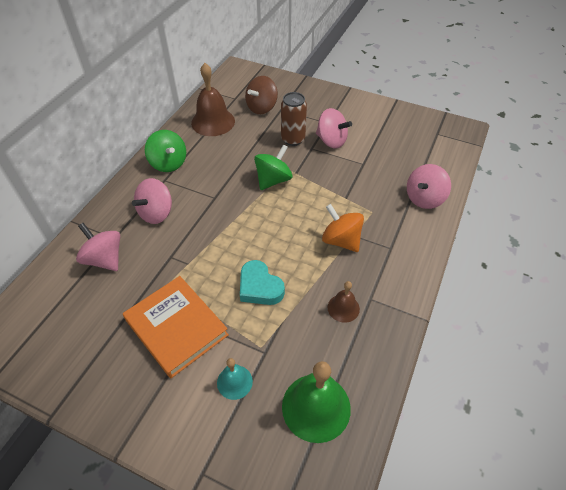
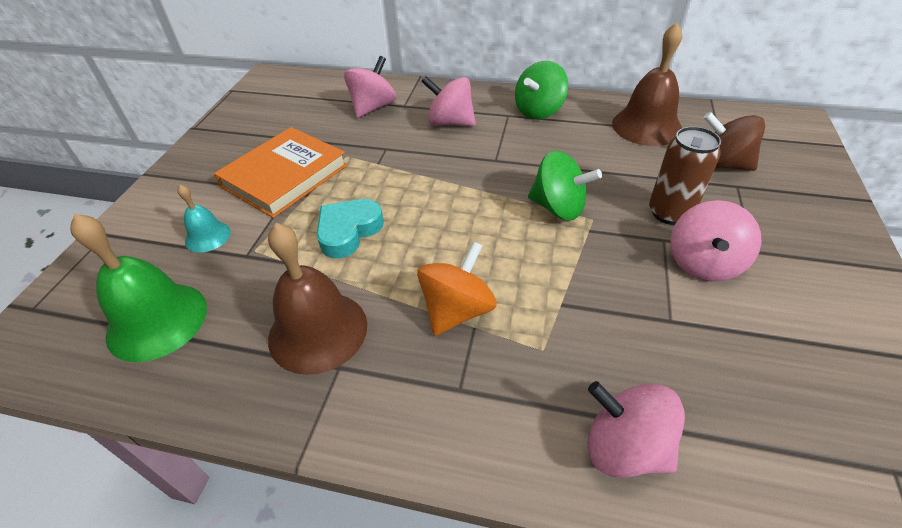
camera: 80 degrees right, 5 degrees down
brown bell [327,281,360,323] -> brown bell [268,223,367,375], size x1.87

